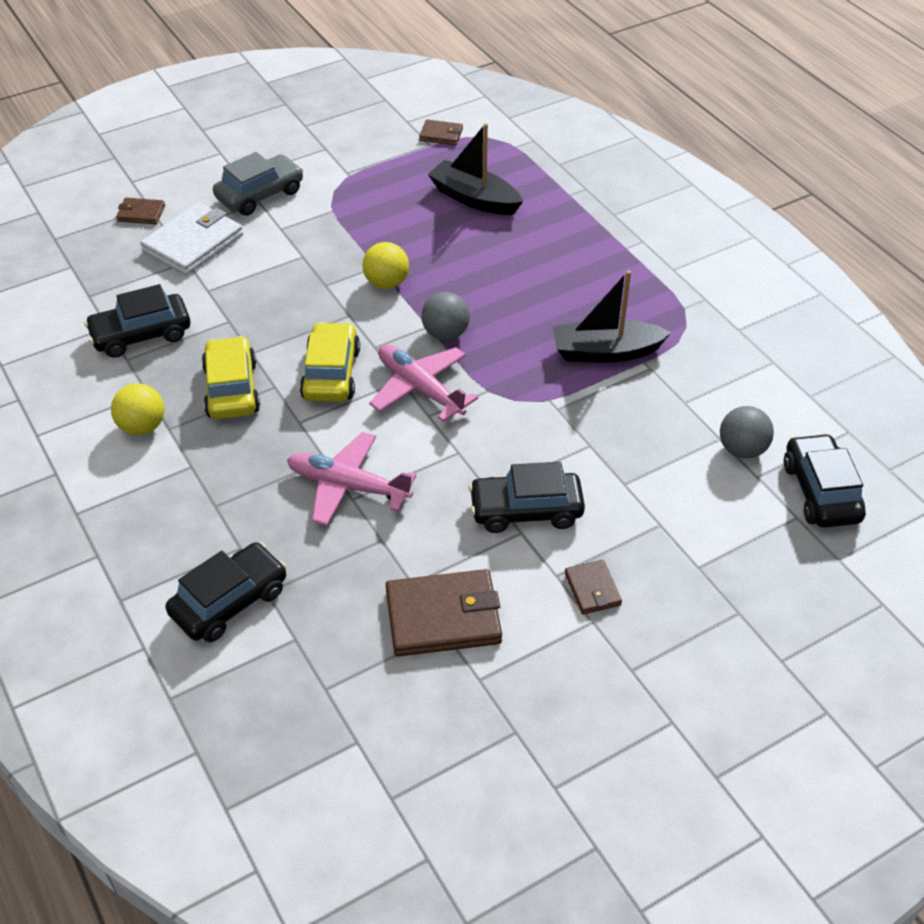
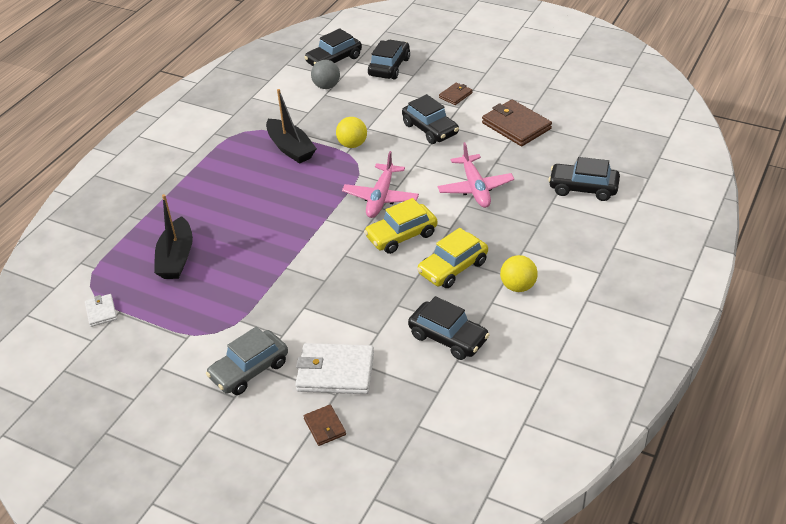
camera: 120 degrees left, 5 degrees down
grey car [213,152,303,216] -> grey car turned 60 degrees counterclockwise [206,327,288,395]
yellow ball [362,242,409,289] -> yellow ball moved to [336,117,367,148]
brown wallet [419,120,463,145] -> white wallet [85,294,117,327]
grey ball [421,292,470,340] -> none
none -> black car [368,40,410,79]

